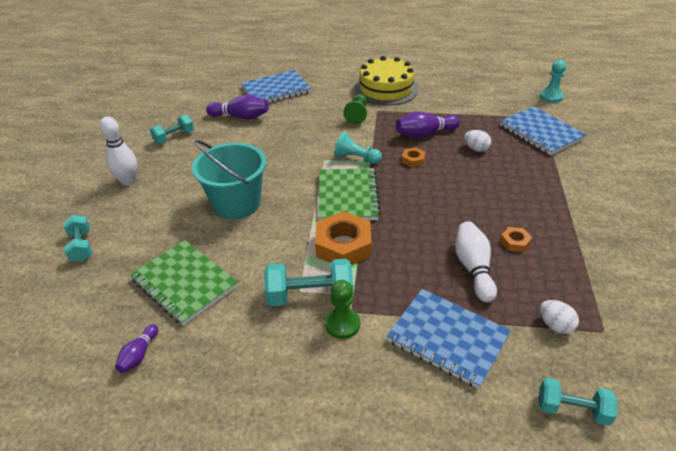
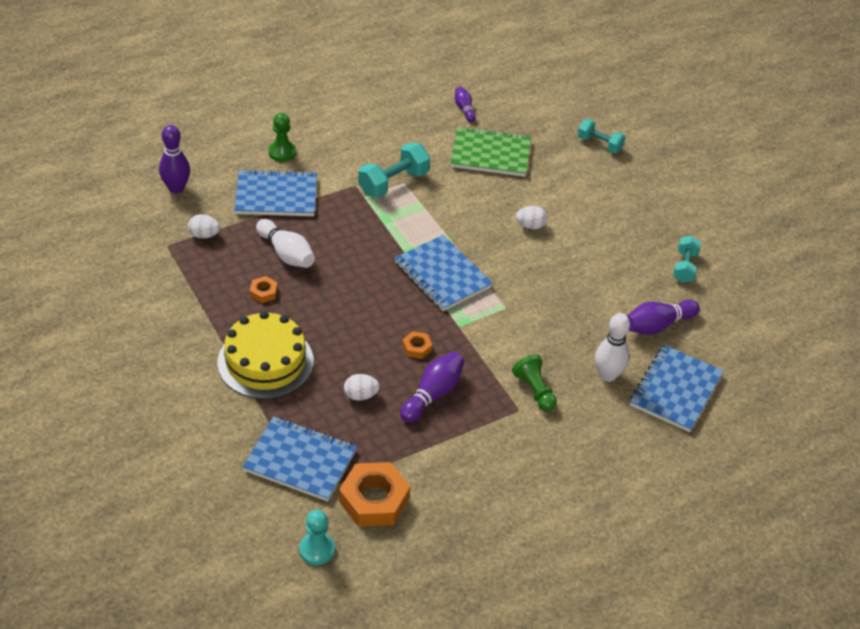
camera: 140 degrees right, 5 degrees up
white bowling pin [100,116,138,186] -> white bowling pin moved to [595,313,630,382]
turquoise bucket [192,140,266,220] -> white egg [516,206,547,230]
orange nut [315,211,372,265] -> orange nut moved to [339,462,410,526]
green notebook [319,168,381,220] -> blue notebook [395,235,493,311]
green pawn [325,280,360,339] -> green pawn moved to [268,113,296,162]
turquoise pawn [334,132,382,164] -> none
yellow cake [354,56,419,106] -> yellow cake moved to [217,311,314,399]
turquoise dumbbell [538,378,618,426] -> purple bowling pin [159,125,190,193]

